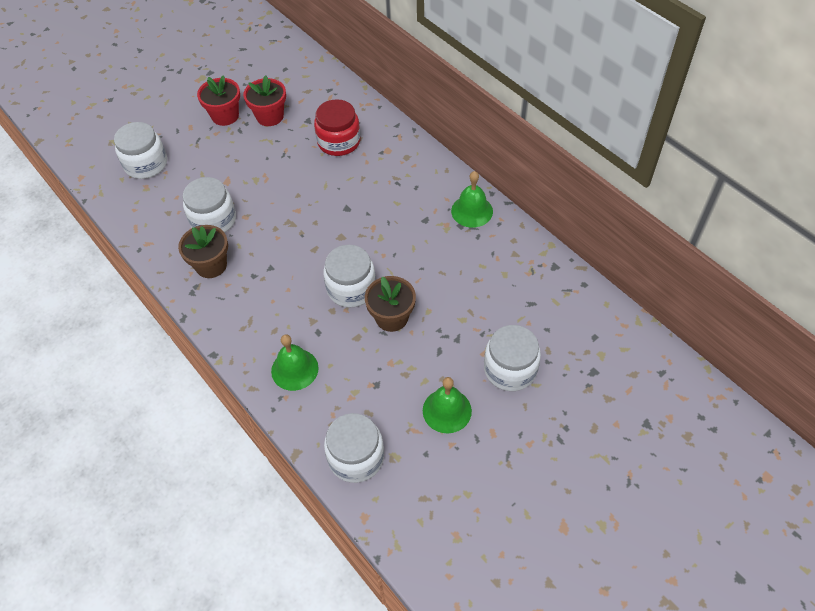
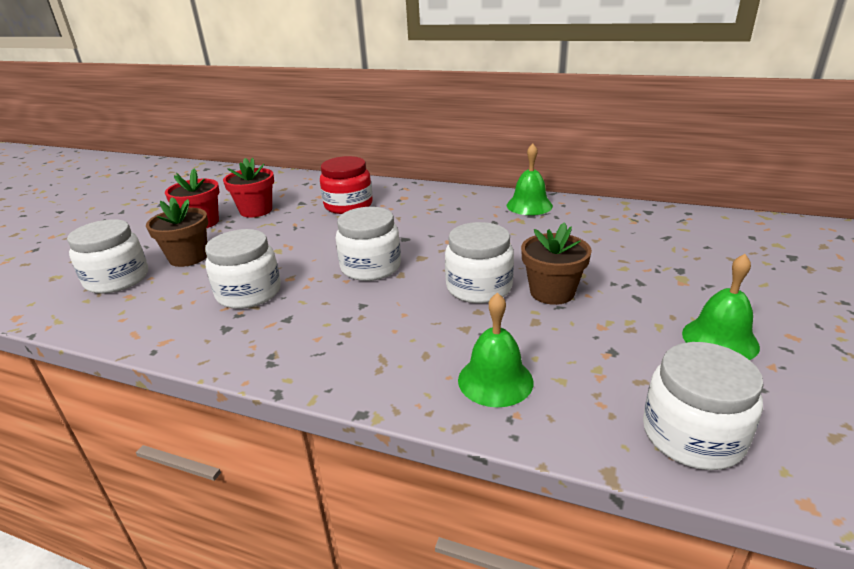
camera: 30 degrees left, 25 degrees down
brown flower pot [178,225,228,278] -> brown flower pot moved to [146,197,208,267]
white jar [484,325,541,391] -> white jar moved to [336,207,401,281]

